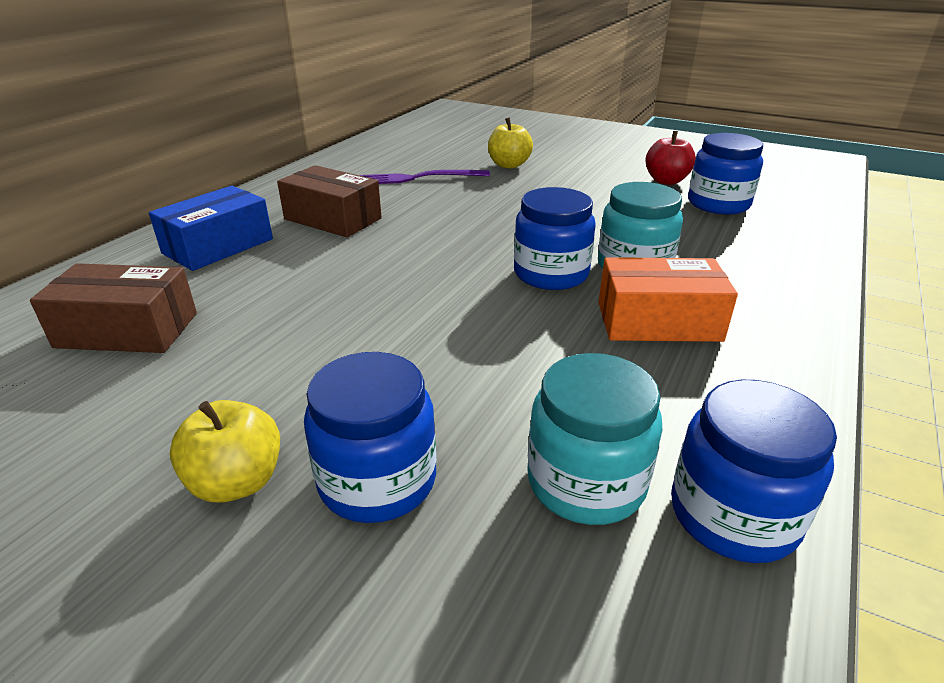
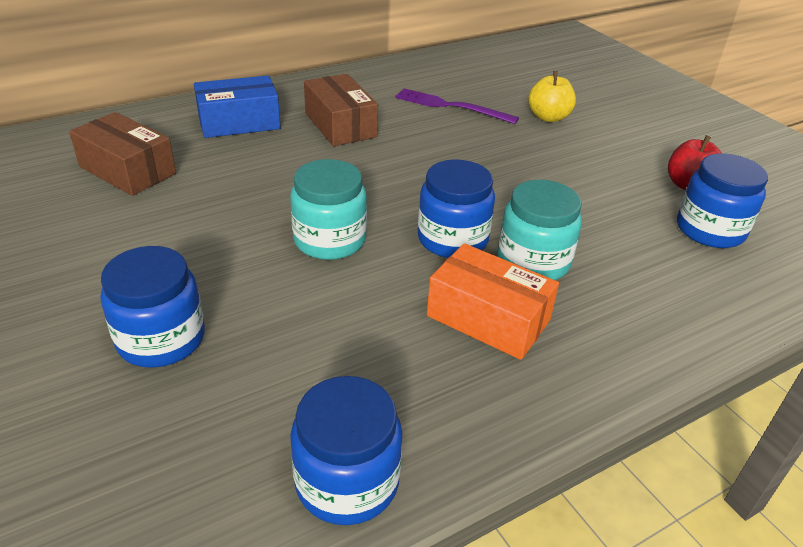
camera: 30 degrees right, 5 degrees up
yellow apple [170,400,280,503] -> none
turquoise jar [527,353,662,525] -> turquoise jar moved to [290,159,367,260]

